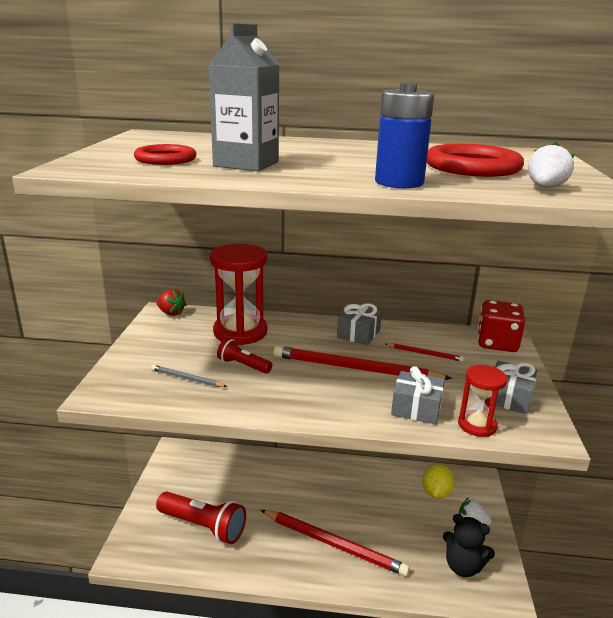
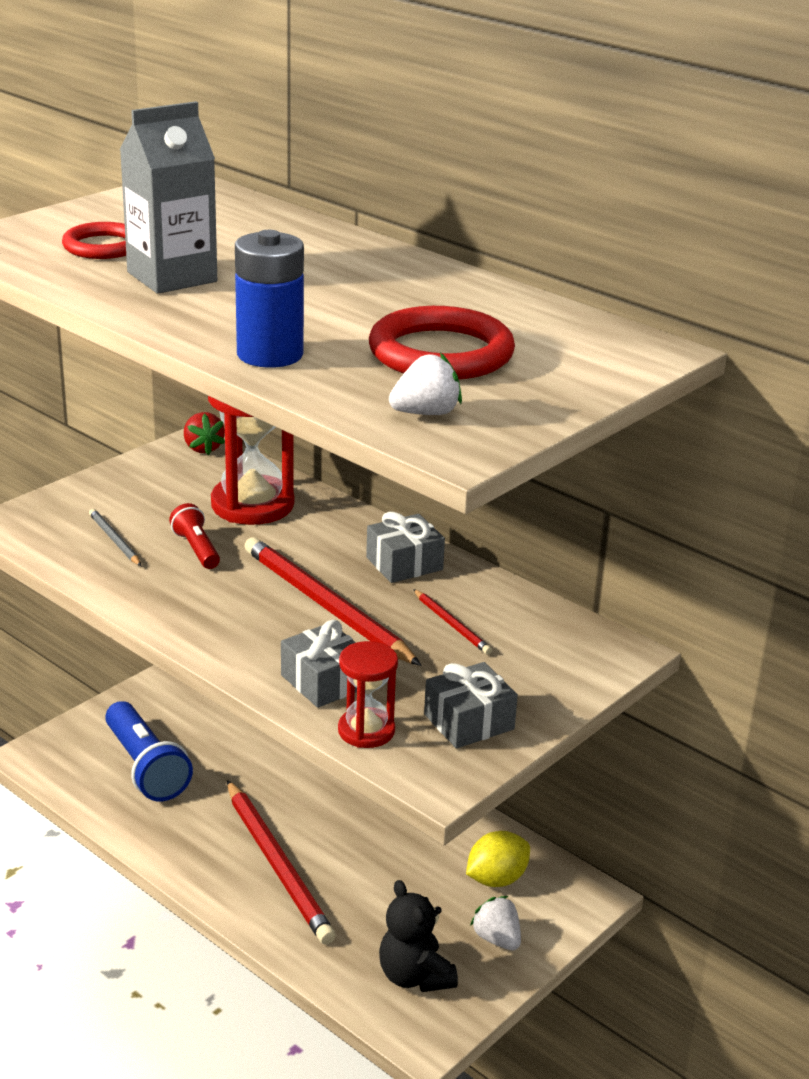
camera: 35 degrees right, 5 degrees up
red flashlight [156,492,246,544] -> blue flashlight [105,701,193,801]
red dice [478,300,525,352] -> none

